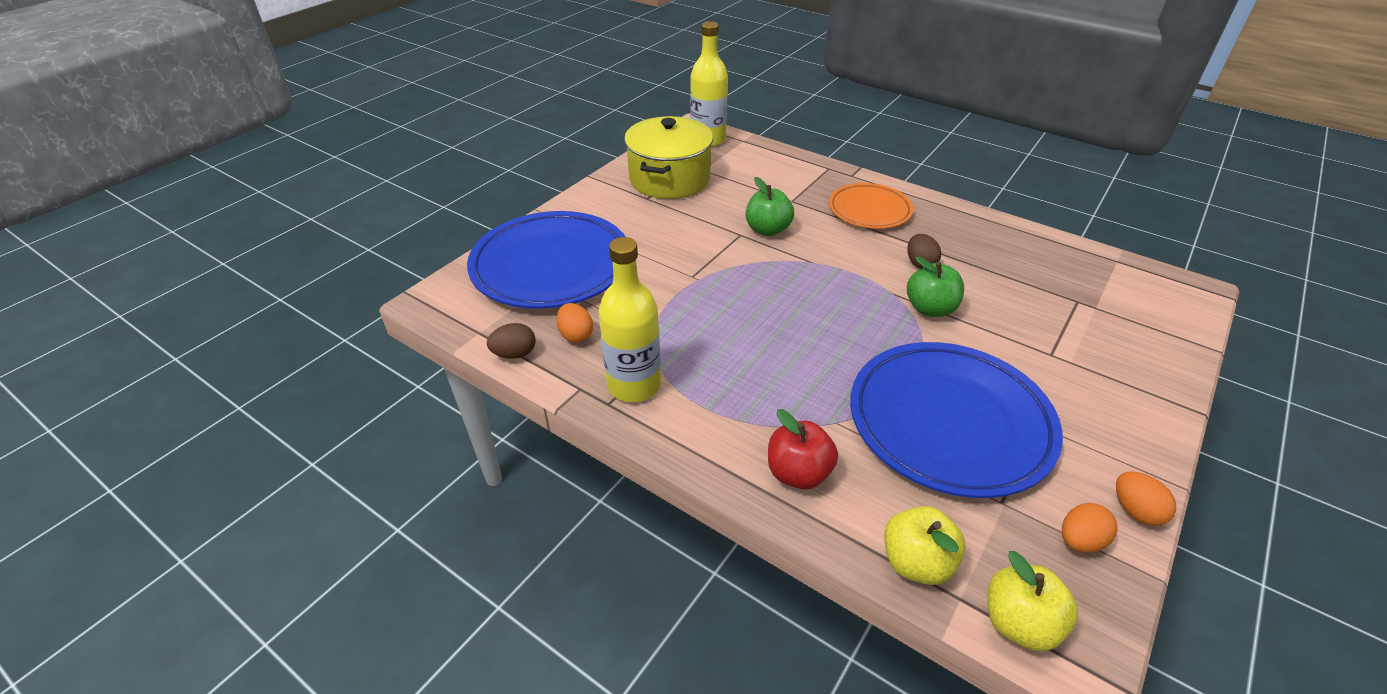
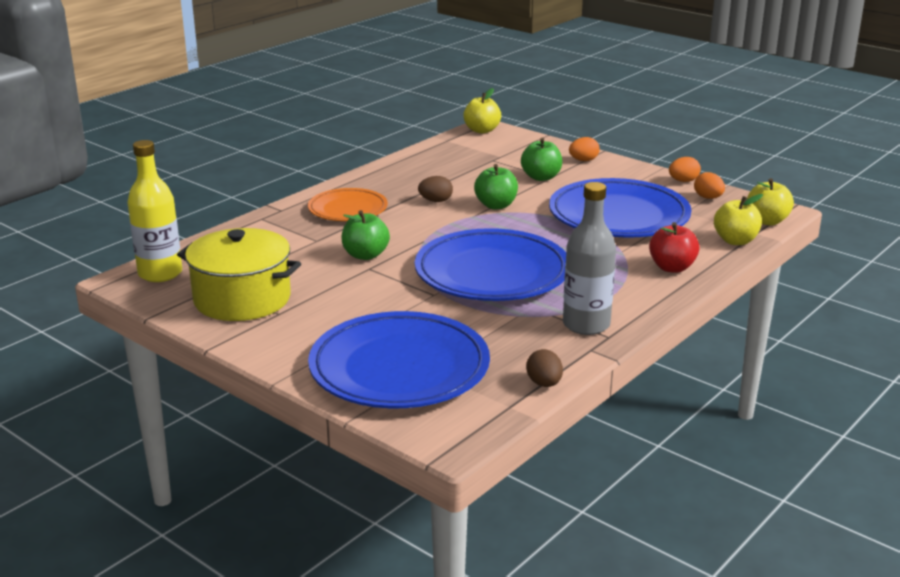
camera: 85 degrees left, 15 degrees down
orange egg [557,303,593,343] -> orange egg moved to [569,137,600,161]
yellow bottle [599,237,661,402] -> grey bottle [563,182,616,335]
none -> blue plate [415,228,566,301]
none -> yellow apple [463,88,501,133]
none -> green apple [521,138,562,181]

